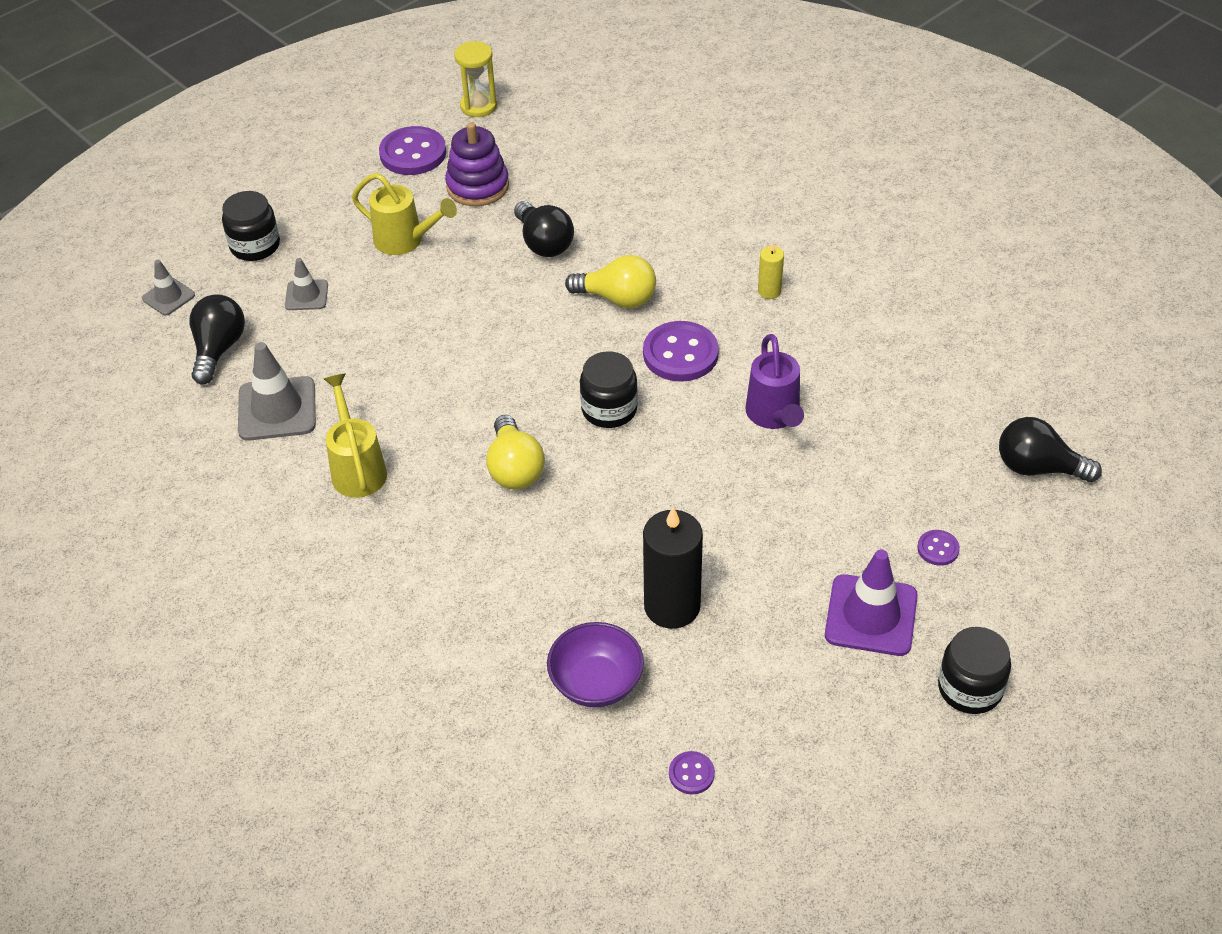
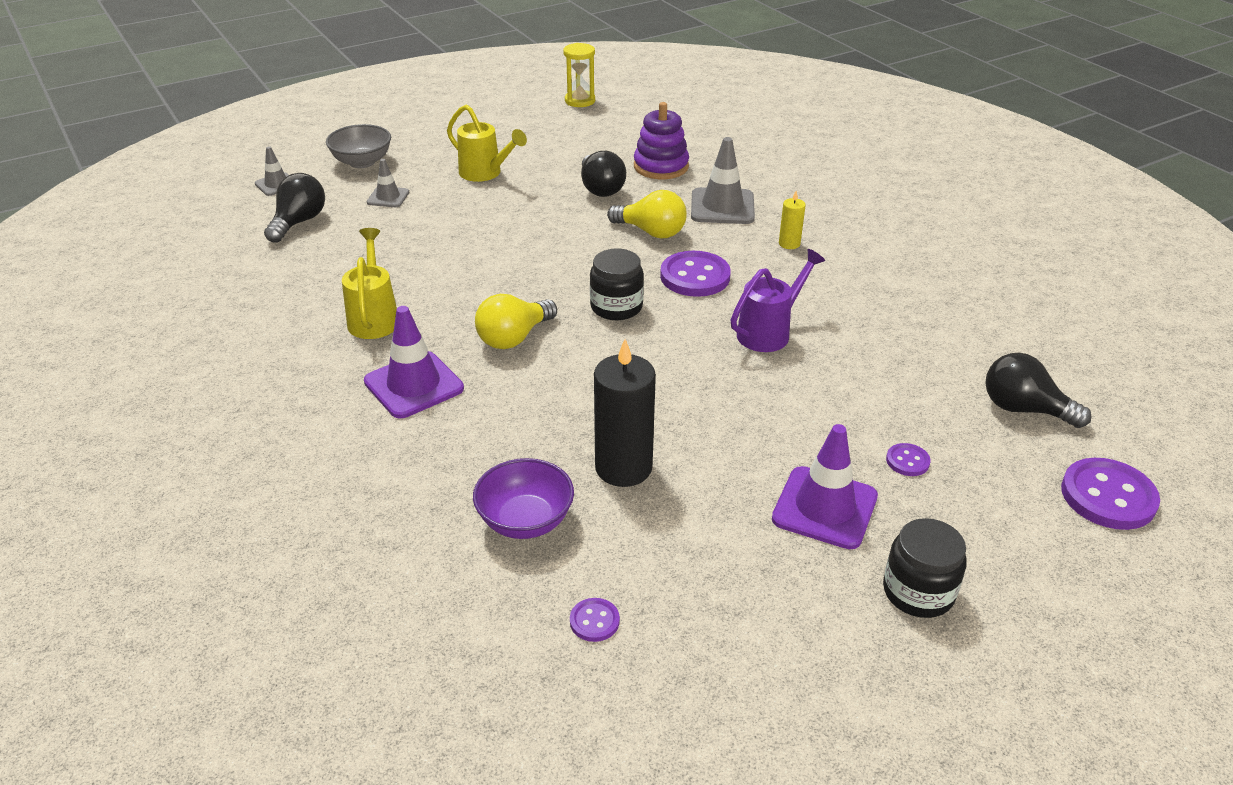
camera: 10 degrees right, 10 degrees down
black jar [222,191,280,261] -> grey bowl [326,124,391,168]
grey traffic cone [238,342,316,441] -> grey traffic cone moved to [691,137,755,224]
purple button [379,126,446,175] -> purple button moved to [1061,458,1160,530]
purple stacking toy [445,122,509,206] -> purple stacking toy moved to [634,102,689,179]
yellow light bulb [486,415,545,489] -> yellow light bulb turned 45 degrees clockwise [475,294,557,349]
purple watering can [745,334,804,429] -> purple watering can turned 135 degrees counterclockwise [731,249,825,352]
none -> purple traffic cone [364,306,464,418]

